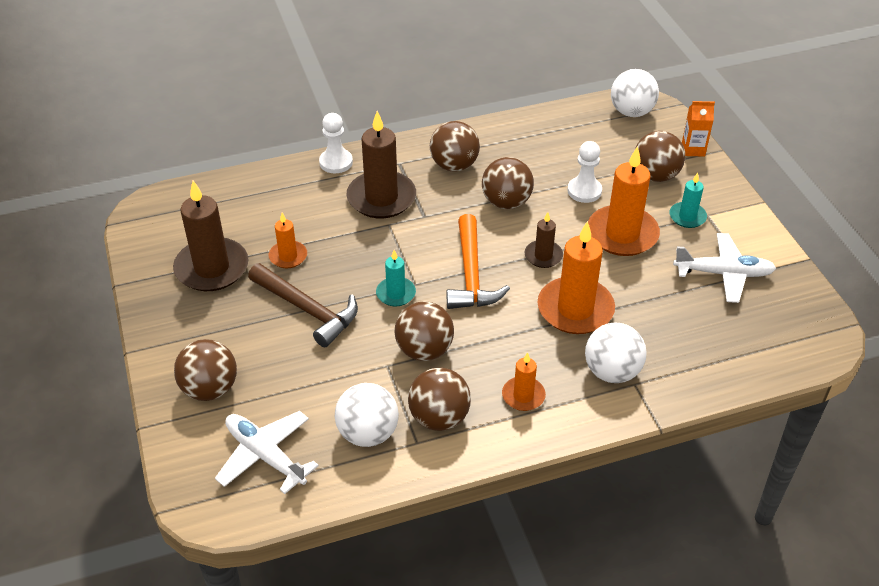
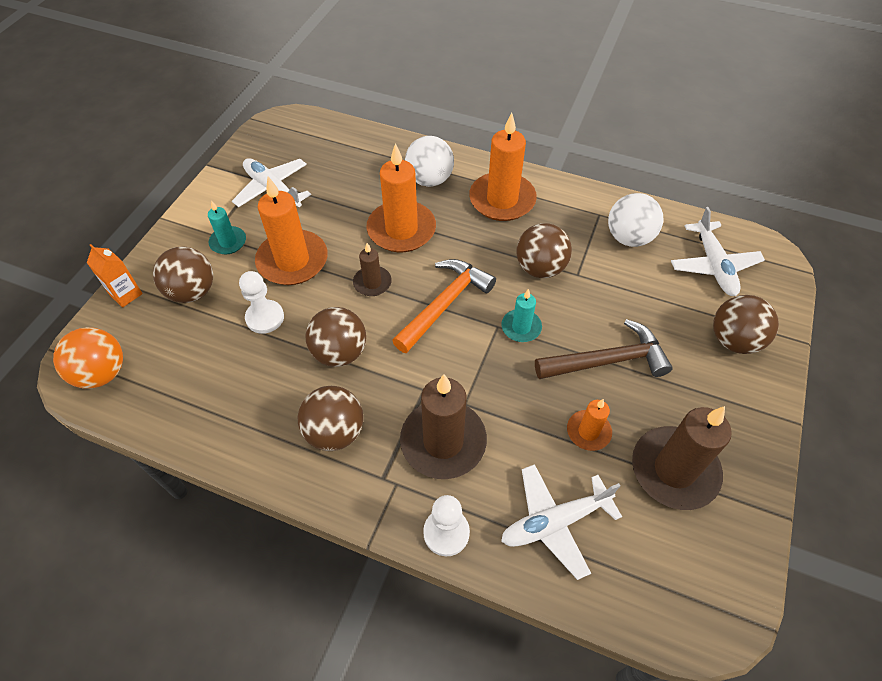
camera: 140 degrees left, 10 degrees up
brown hammer [248,263,358,347] -> brown hammer turned 90 degrees clockwise [535,319,673,379]
brown ball [408,368,471,431] -> none
orange candle [502,352,546,411] -> orange candle [469,113,537,221], size x1.90
white ball [611,69,659,117] -> orange ball [53,327,123,389]
none -> white plane [501,464,622,580]

